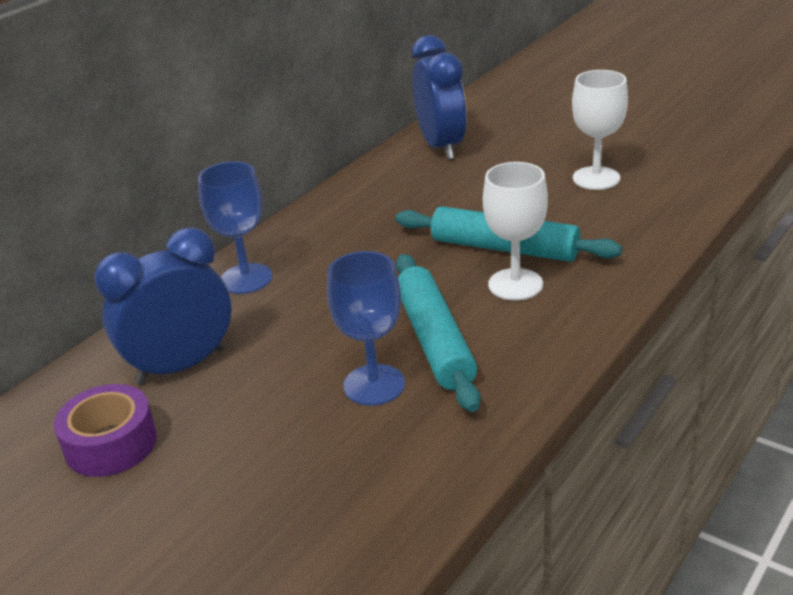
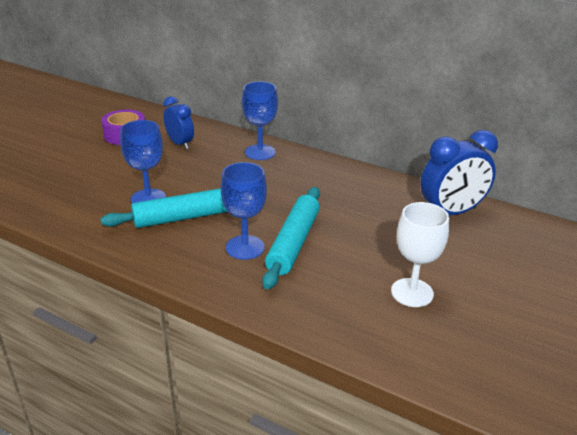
camera: 80 degrees right, 0 degrees up
blue clock [94,227,231,384] -> blue clock [163,96,194,149], size x0.63
white goblet [483,162,548,300] -> blue goblet [221,162,267,260]

